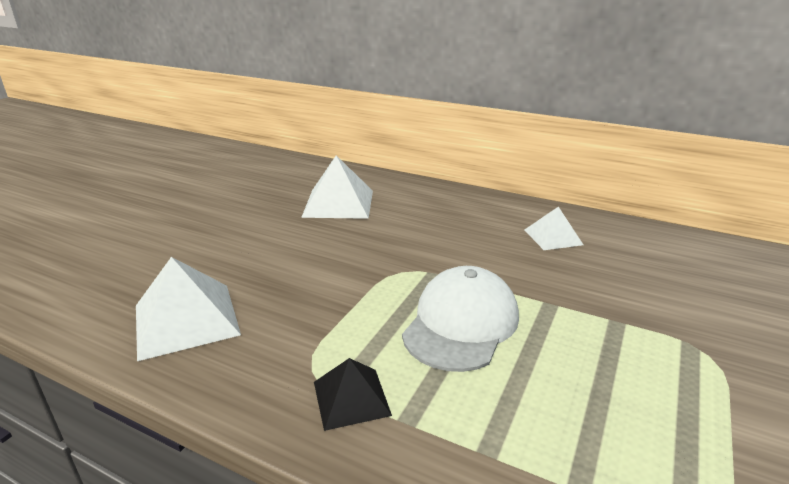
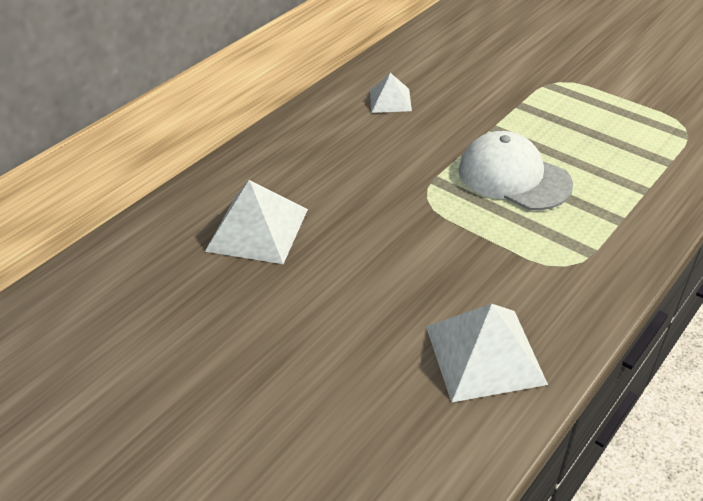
camera: 75 degrees left, 15 degrees up
black pyramid [314,358,392,431] -> none

